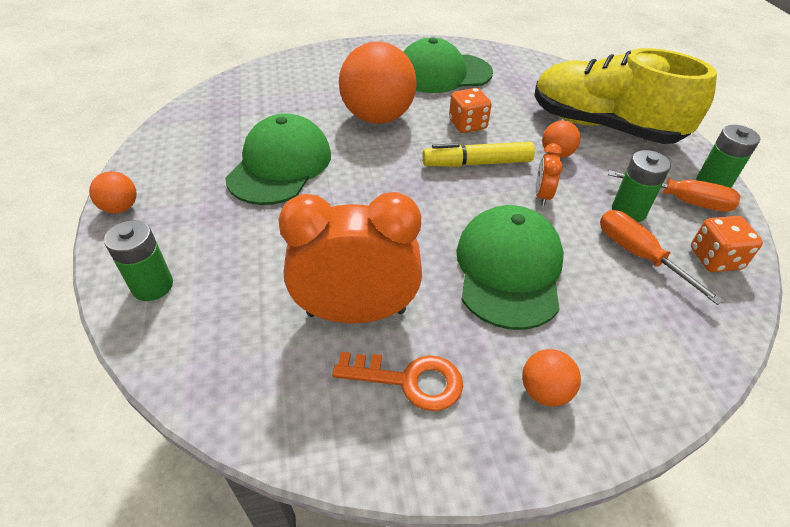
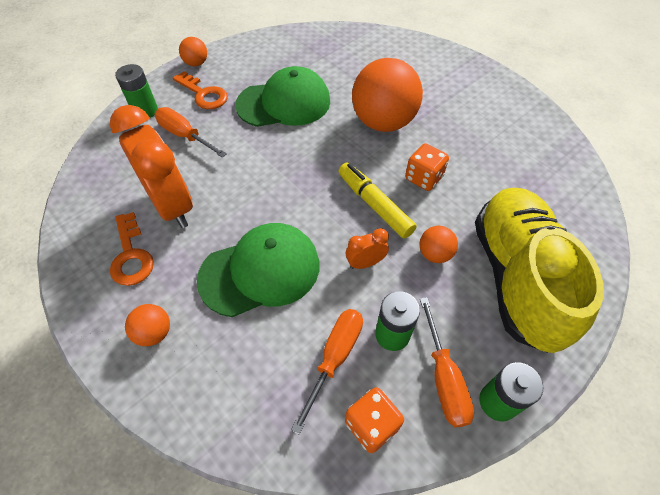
camera: 60 degrees right, 10 degrees up
green cap [403,38,493,93] -> none
none -> orange screwdriver [155,107,227,158]
none -> orange key [173,71,228,109]

